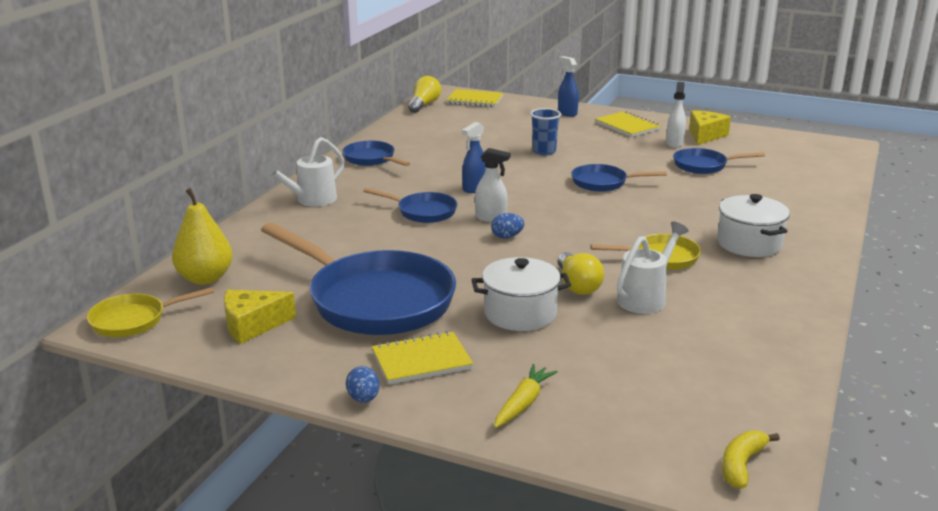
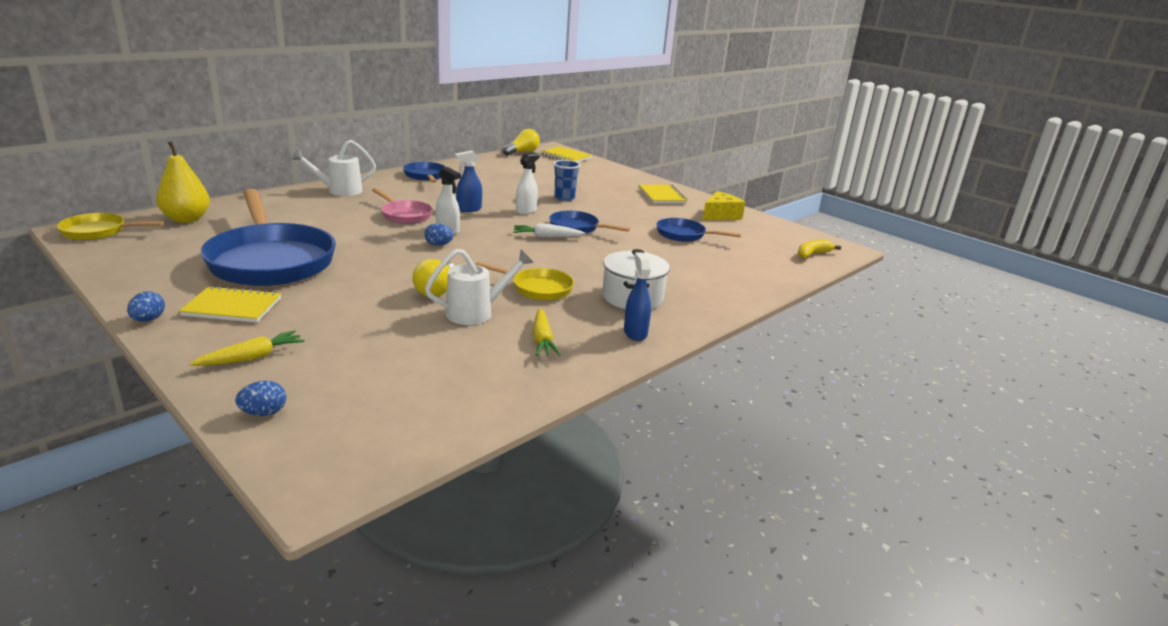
camera: 20 degrees right, 0 degrees up
yellow cheese [224,290,296,344] -> none
blue pan [363,188,457,223] -> pink pan [372,188,433,224]
white pot [472,257,571,331] -> none
blue spray bottle [558,56,579,117] -> blue spray bottle moved to [624,252,651,341]
white spray bottle [666,82,686,148] -> white spray bottle moved to [516,153,540,215]
yellow banana [722,430,780,489] -> yellow banana moved to [798,240,841,259]
none -> blue egg [235,381,286,416]
none -> white carrot [513,223,585,238]
none -> yellow carrot [533,308,561,356]

